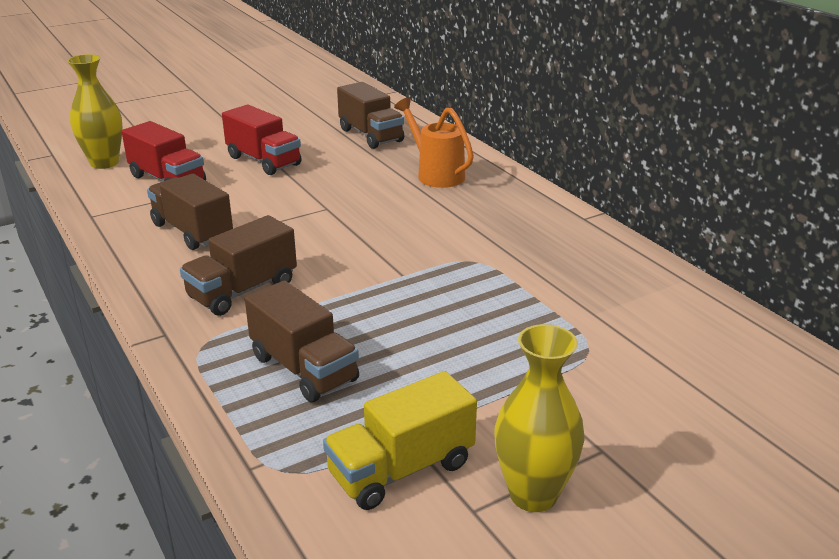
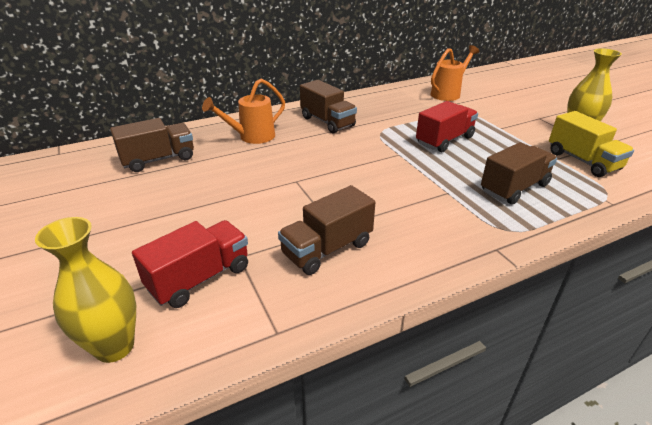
camera: 85 degrees left, 5 degrees up
brown truck [180,215,297,316] -> brown truck moved to [300,80,357,133]
red truck [222,105,302,175] -> red truck moved to [416,101,478,152]
none -> orange watering can [430,45,480,101]

